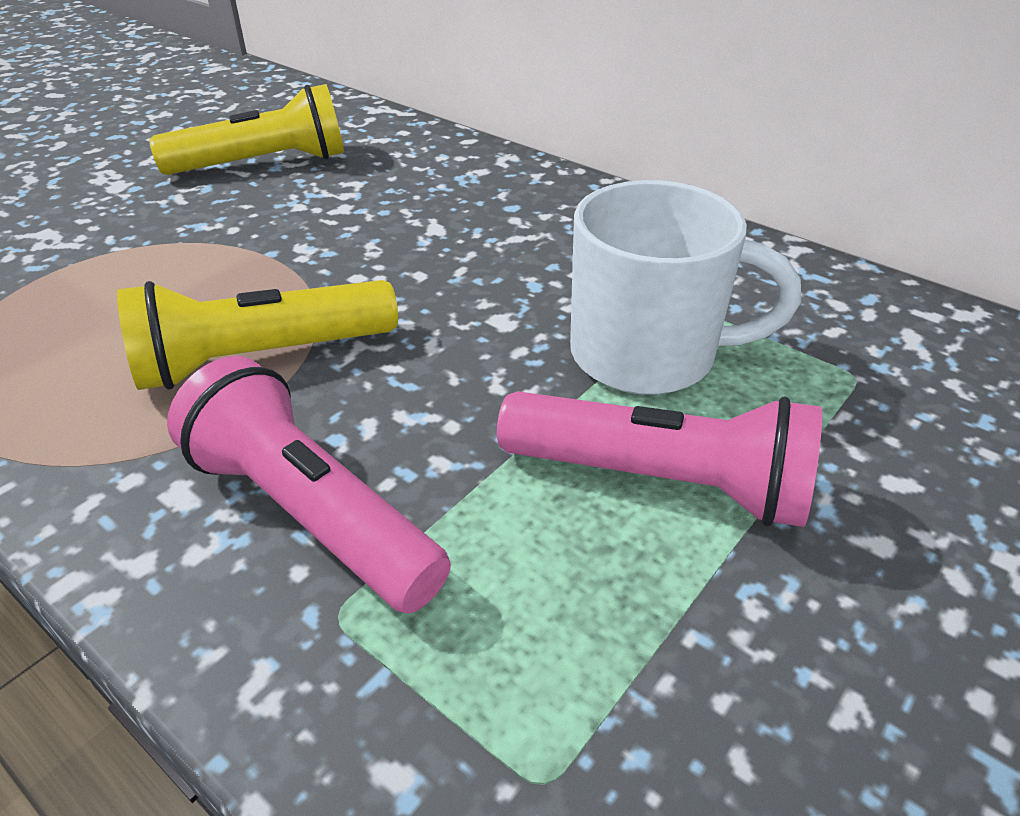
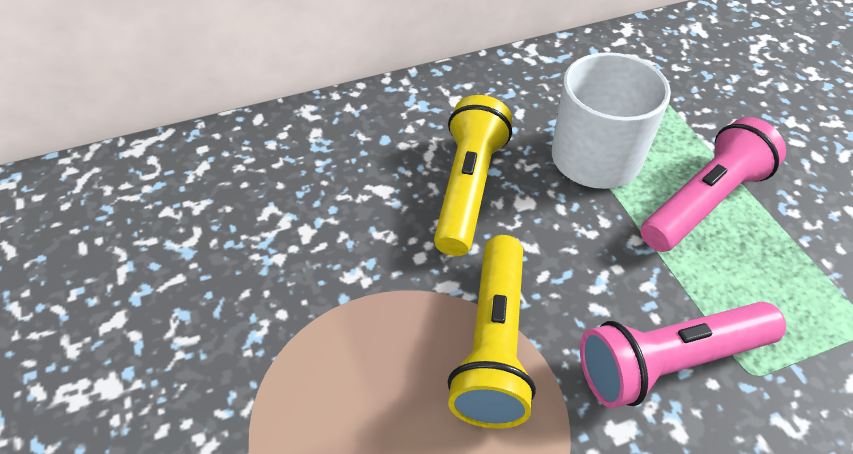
camera: 60 degrees left, 10 degrees up
yellow flashlight [149,84,344,175] -> yellow flashlight moved to [434,95,512,256]

